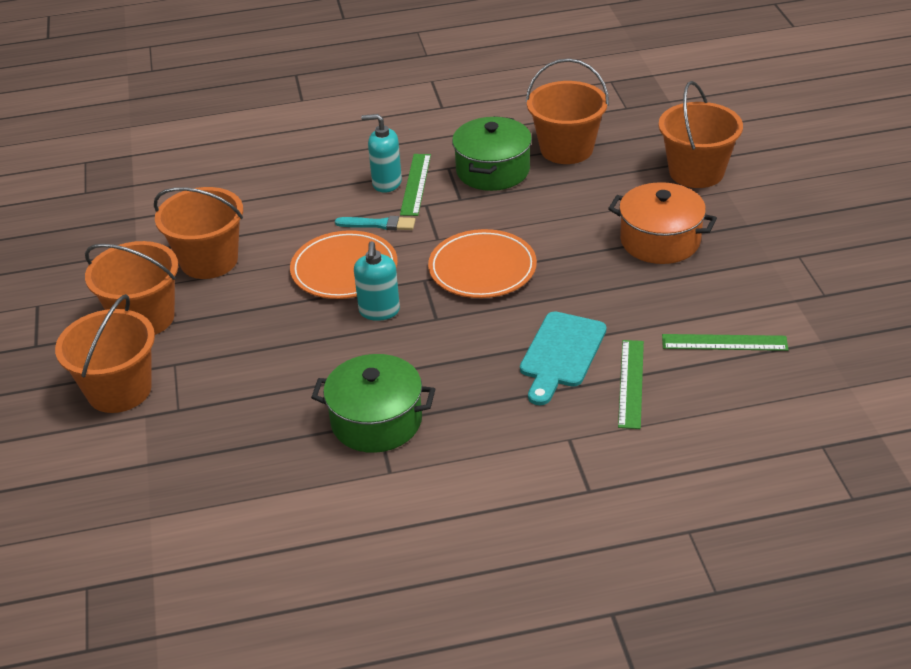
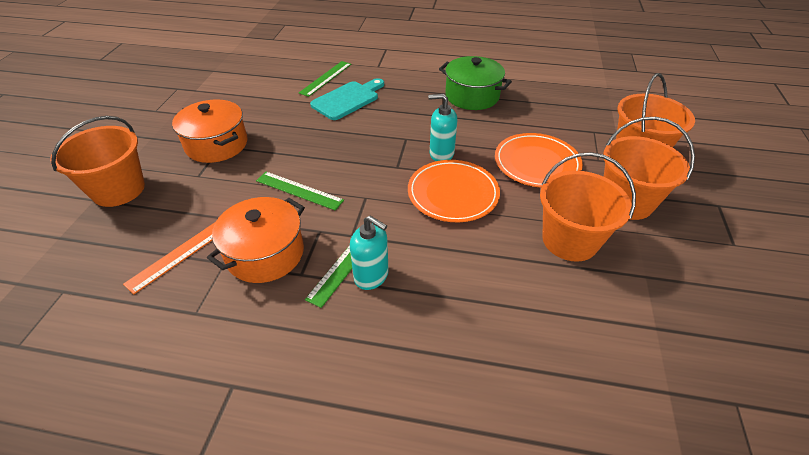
camera: 160 degrees left, 5 degrees up
turquoise brush [335,216,416,230] -> none
turquoise soap dispenser [354,241,400,321] -> turquoise soap dispenser turned 105 degrees counterclockwise [428,94,457,161]
orange plate [428,229,537,298] -> orange plate moved to [495,133,583,188]
green pot [452,116,532,191] -> orange pot [207,197,305,283]
orange bucket [526,58,609,164] -> orange ruler [123,223,215,294]
green ruler [662,334,789,351] -> green ruler moved to [256,172,344,211]

